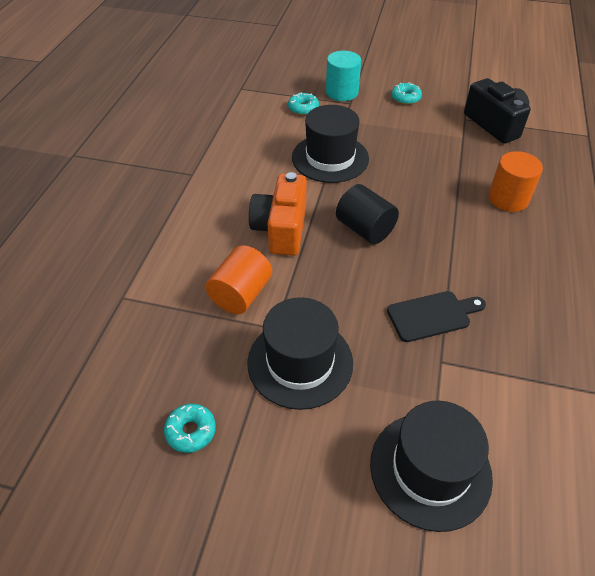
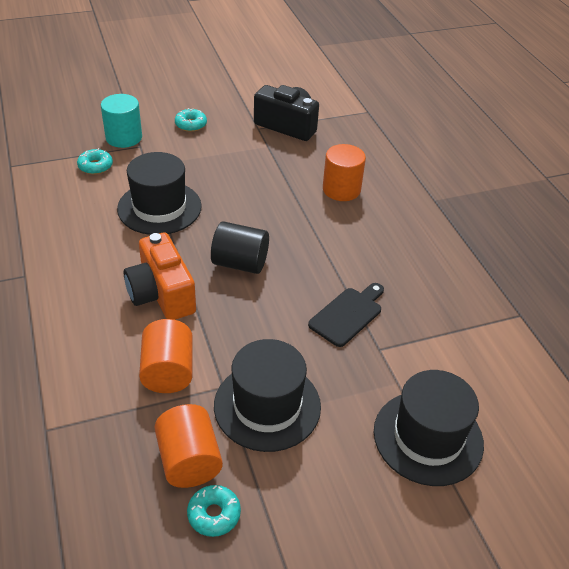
camera: 35 degrees left, 5 degrees down
none -> orange cylinder [154,404,223,488]

